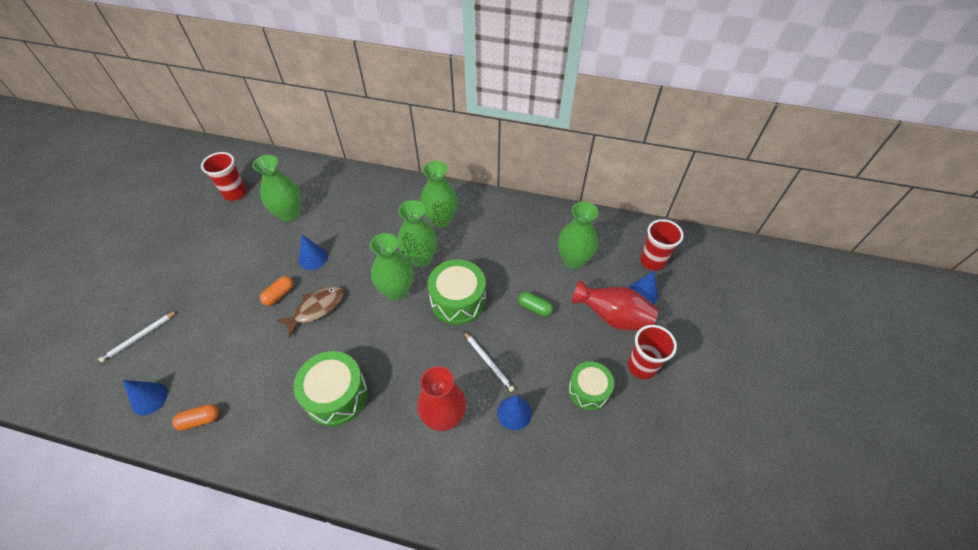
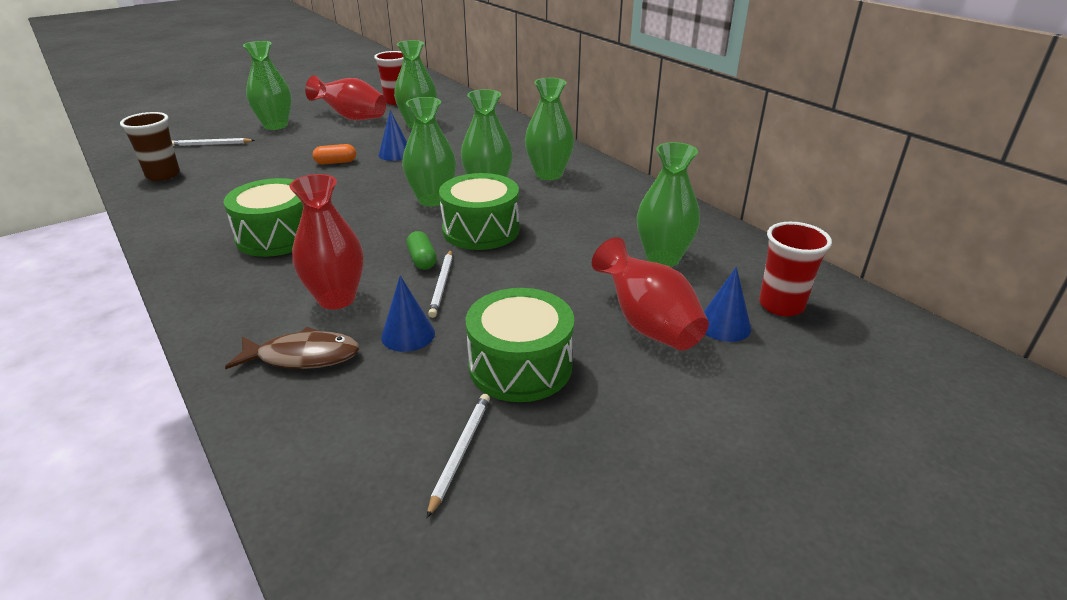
camera: 40 degrees right, 20 degrees down
blue cone [123,380,168,415] -> brown cup [120,112,180,181]
orange capsule [172,404,219,431] -> none
brown fish [276,286,345,338] -> brown fish moved to [225,327,359,369]
green capsule [518,292,553,317] -> green capsule moved to [406,231,437,270]
green drum [568,362,614,411] -> green drum [466,288,574,402], size x1.50
red cup [628,325,677,379] -> none
none -> green vase [243,41,292,130]
none -> red vase [305,75,386,121]
none -> white pencil [427,394,490,518]

